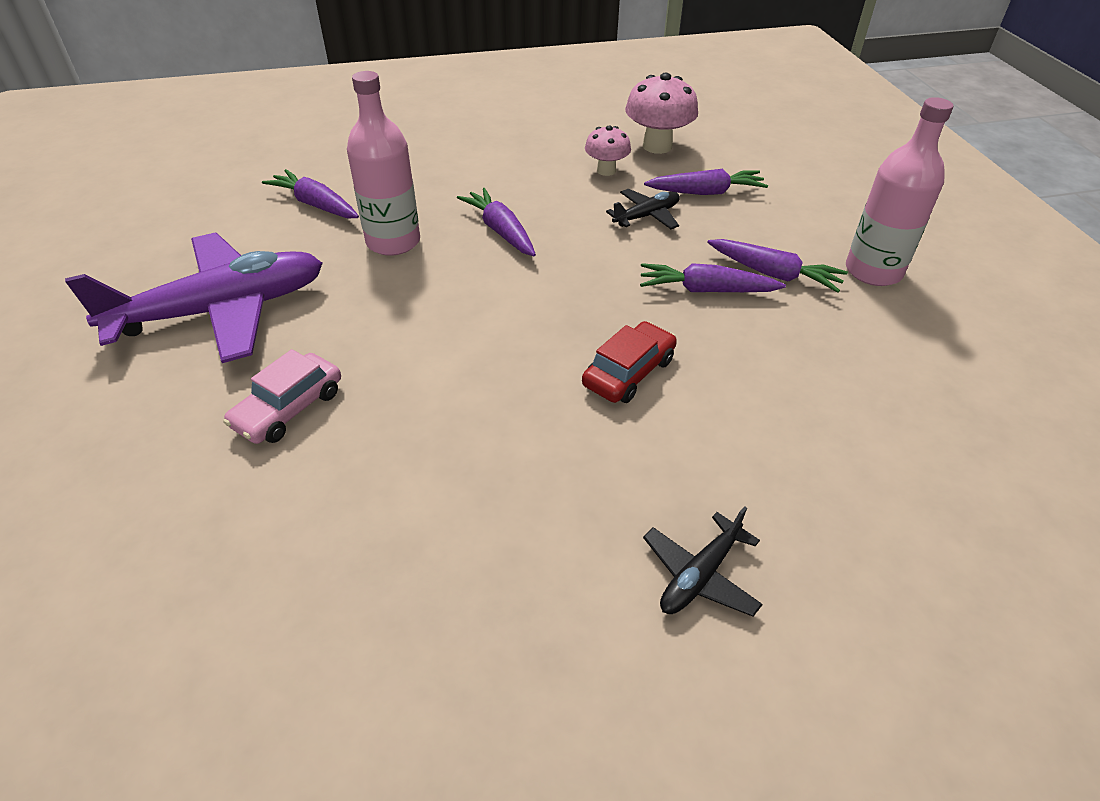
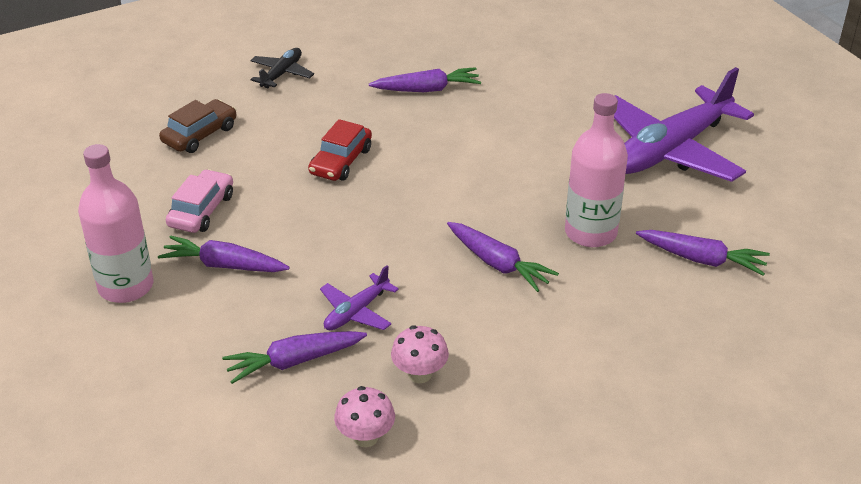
camera: 165 degrees right, 5 degrees down
pink car [223,349,341,444] -> pink car moved to [166,169,233,233]
black plane [606,189,680,229] -> purple plane [320,265,399,330]
pink mushroom [625,73,698,154] -> pink mushroom [334,386,395,447], size x0.62
purple carrot [640,263,786,292] -> purple carrot moved to [369,67,481,92]
none -> brown car [159,99,236,153]

